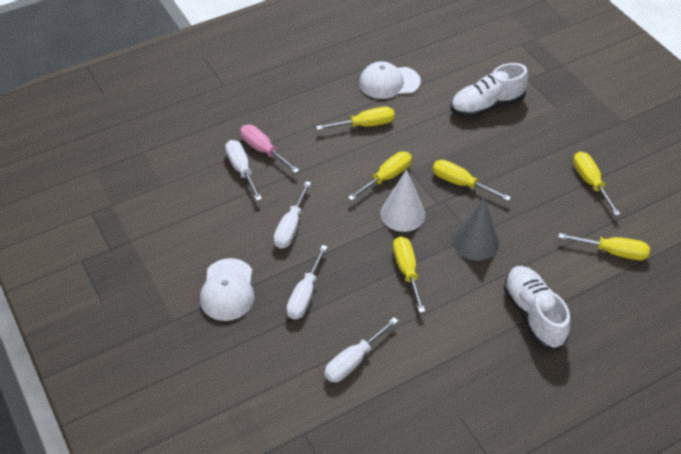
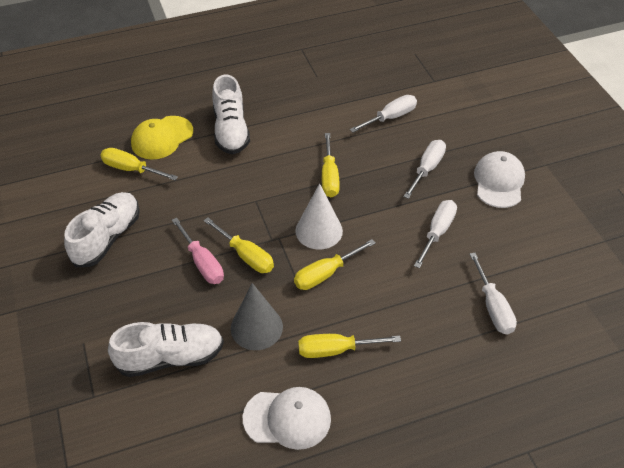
camera: 170 degrees left, 0 degrees up
pink screwdriver [240,125,299,173] -> pink screwdriver moved to [172,218,224,284]
grey cone [453,198,499,261] -> grey cone moved to [231,283,283,350]
yellow screwdriver [573,151,621,216] -> white shoe [64,192,140,267]
none -> yellow cap [131,116,193,160]

